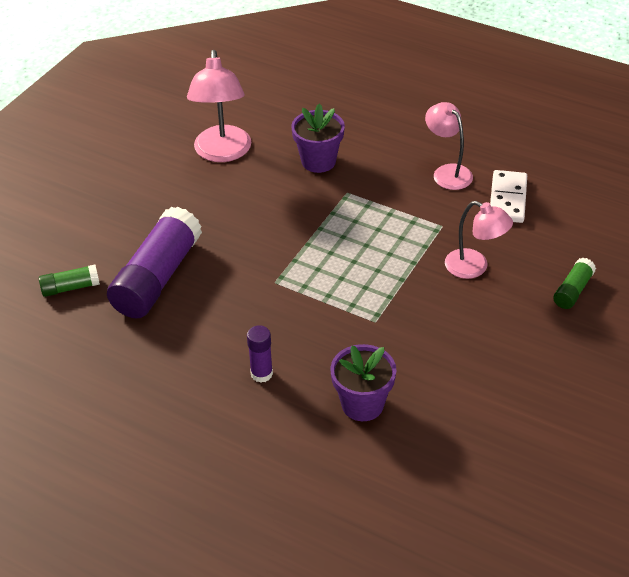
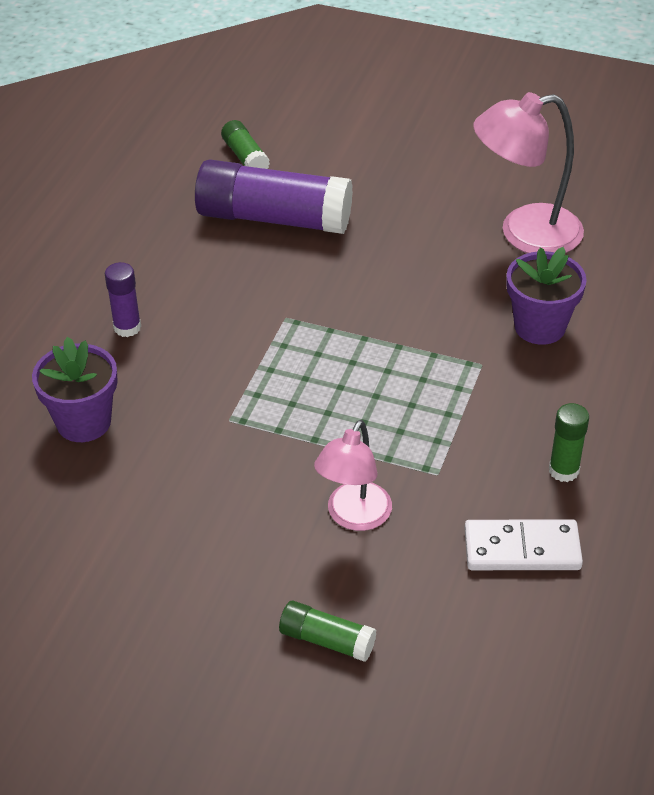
camera: 80 degrees right, 0 degrees up
pink lamp [425,102,473,190] -> green glue stick [549,403,589,482]

